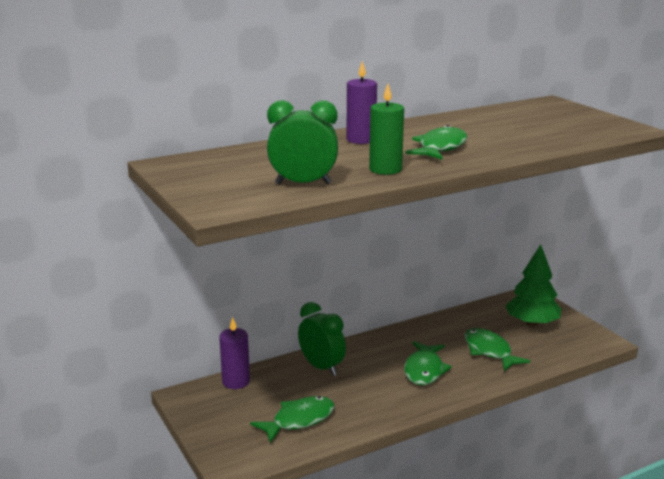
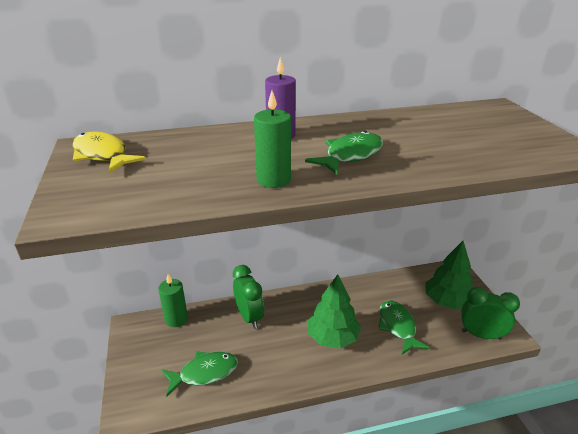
camera: 15 degrees right, 10 degrees up
purple candle [219,317,250,389] -> green candle [158,274,188,327]
green clock [267,100,338,184] -> green clock moved to [461,287,520,340]
green fish [404,341,452,385] -> green tree [308,274,361,348]
none -> yellow fish [72,132,146,173]

